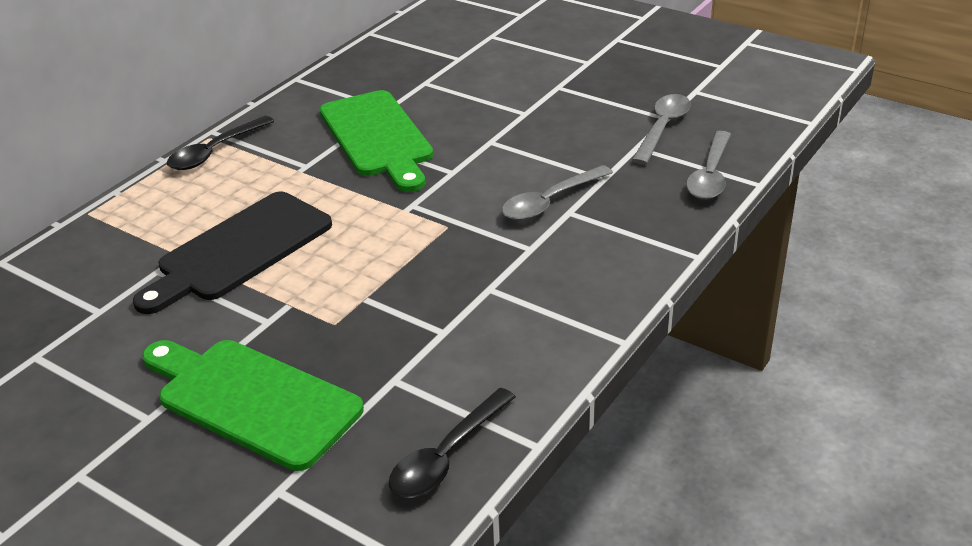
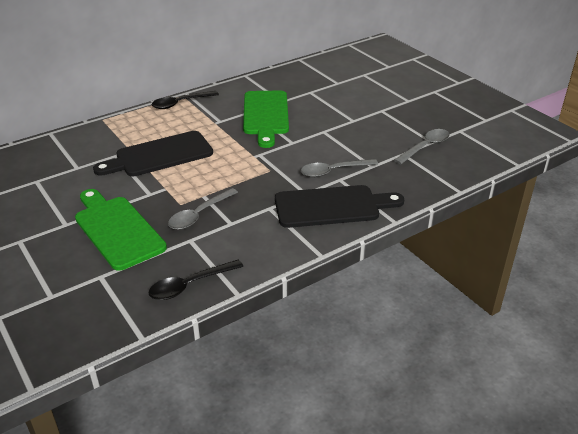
camera: 20 degrees right, 0 degrees up
grey spoon [686,131,731,199] -> grey spoon moved to [168,188,238,230]
none -> black cutting board [275,185,404,228]

